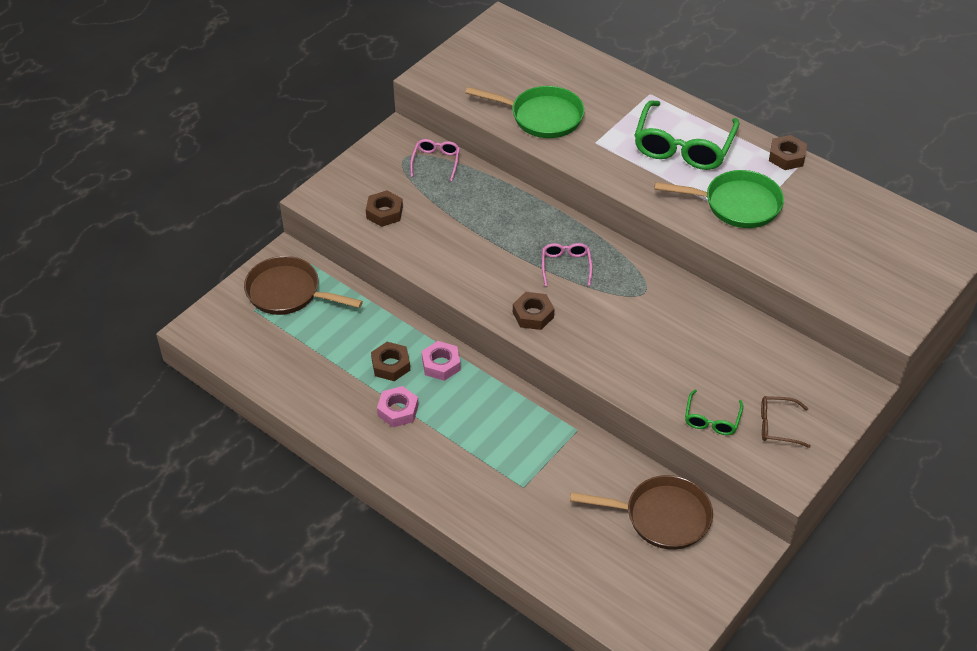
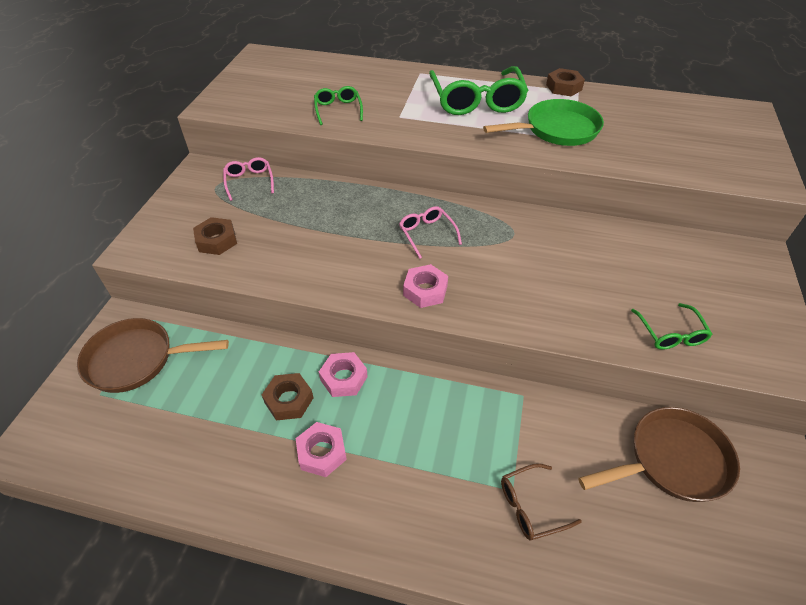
camera: 25 degrees left, 0 degrees up
green pan [465,86,585,138] -> green glasses [314,86,363,125]
brown nut [513,292,554,330] -> pink nut [403,264,448,308]
brown glasses [761,396,811,448] -> brown glasses moved to [501,464,582,541]

